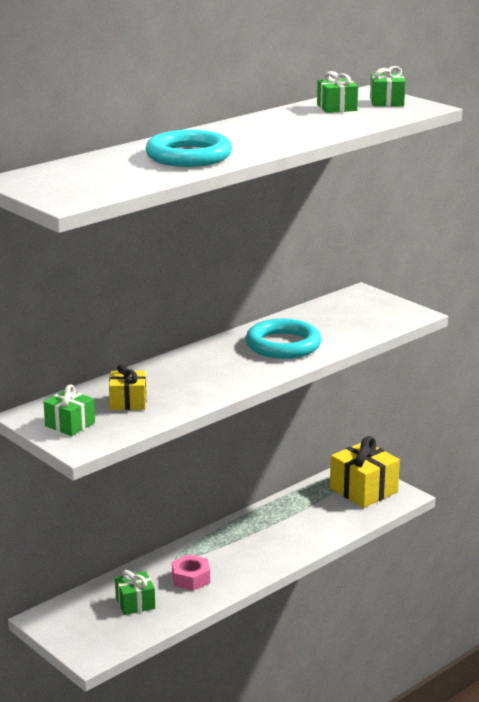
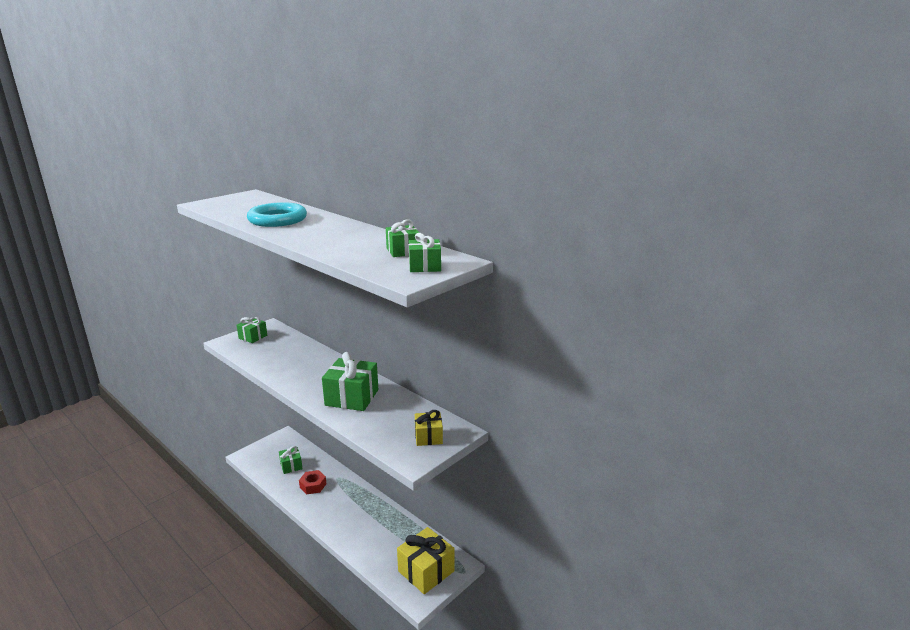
camera: 85 degrees right, 0 degrees up
yellow gift [109,364,146,410] -> yellow gift moved to [415,410,443,446]
pink nut [172,554,210,591] -> red nut [299,470,326,494]
turquoise ring [246,319,321,359] -> green gift [322,352,378,411]

